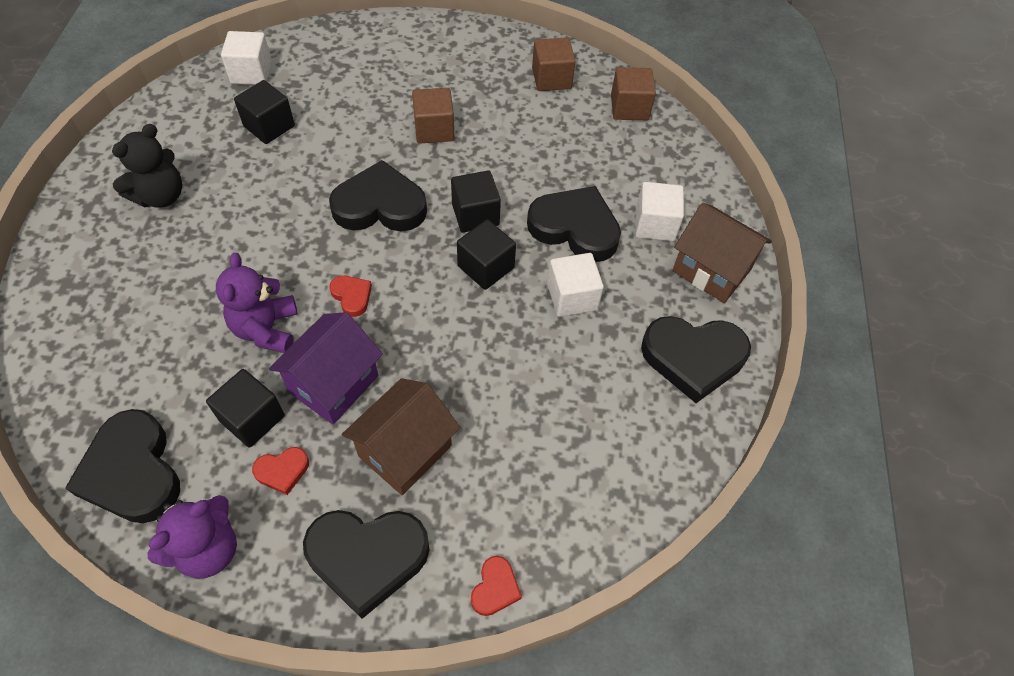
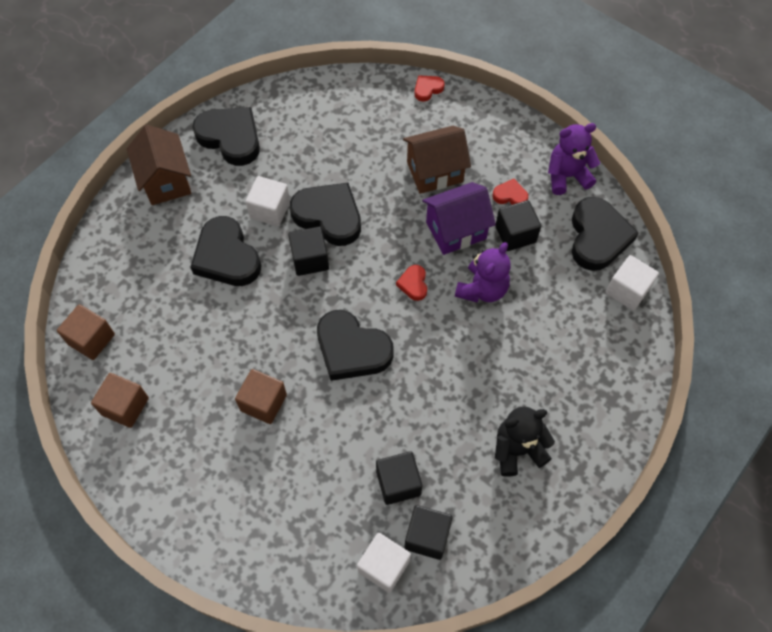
camera: 145 degrees left, 5 degrees up
black heart [303,510,430,619] -> black heart moved to [290,183,361,246]
black cube [451,171,501,233] -> black cube moved to [404,505,453,560]
white cube [635,182,684,241] -> white cube moved to [606,255,659,310]

